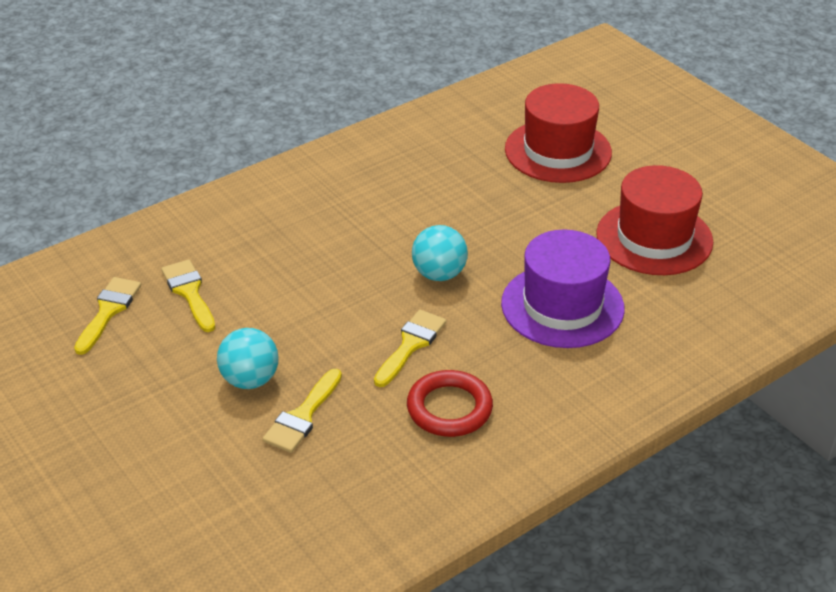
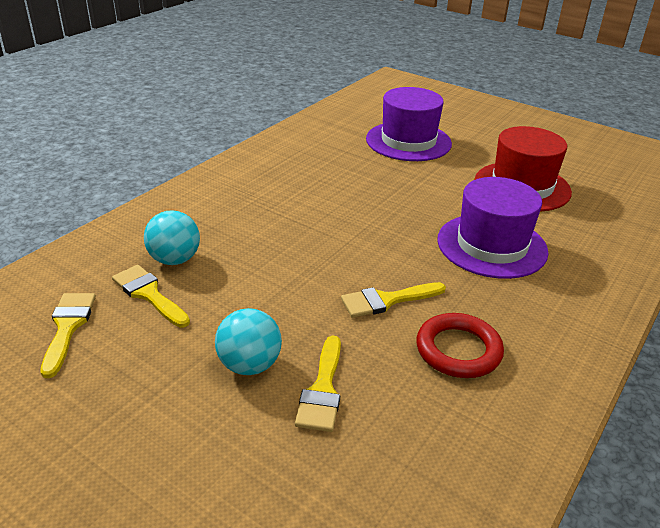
camera: 20 degrees left, 5 degrees down
yellow brush [374,310,446,387] -> yellow brush turned 120 degrees counterclockwise [341,282,446,318]
turquoise ball [412,225,468,281] -> turquoise ball moved to [144,210,200,265]
red hat [505,83,612,183] -> purple hat [366,87,452,161]

